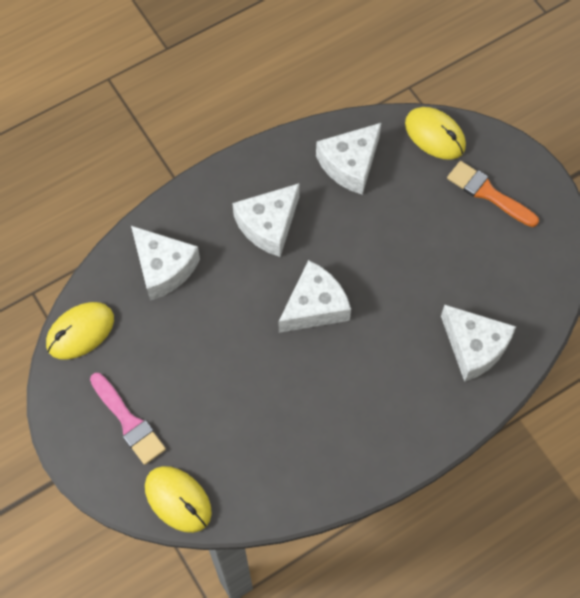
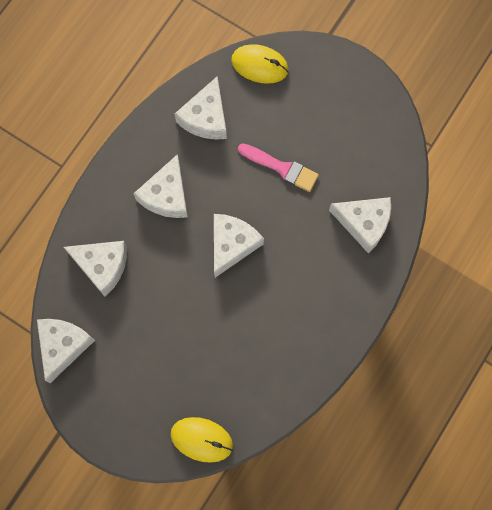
camera: 25 degrees left, 10 degrees up
yellow mouse [46,302,114,360] -> white cheese [37,319,95,383]
pink brush [90,373,166,465] -> pink brush moved to [238,143,319,192]
orange brush [447,161,539,227] -> none

